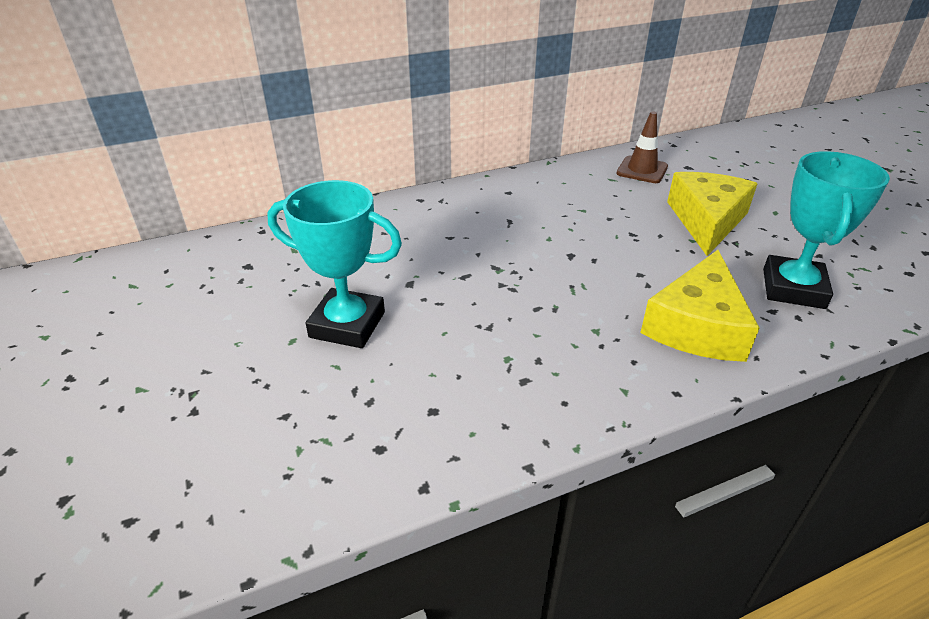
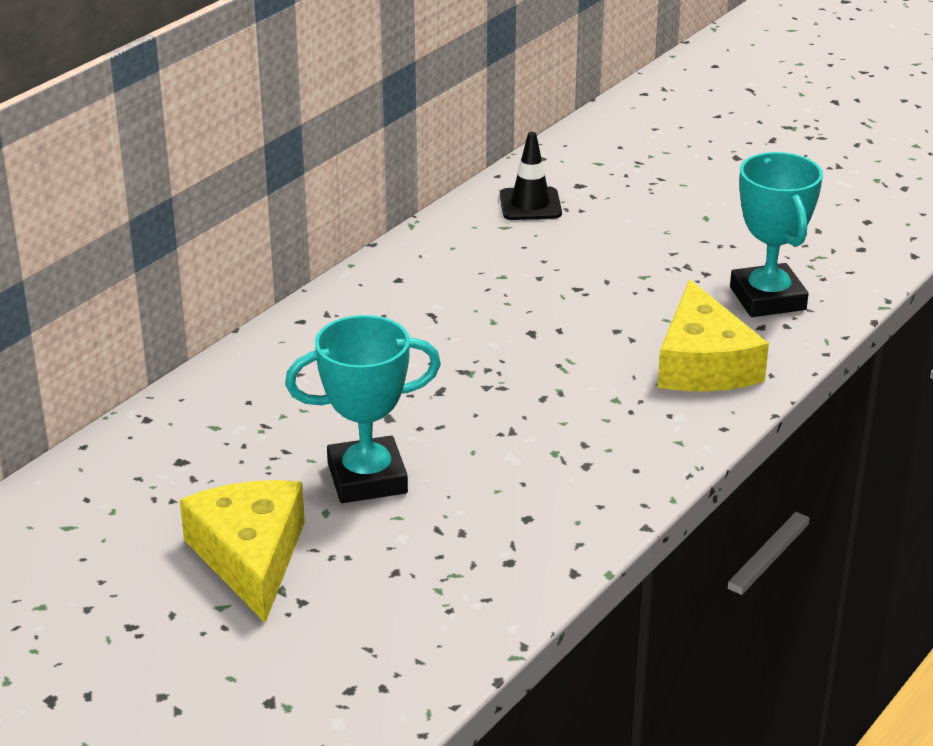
camera: 30 degrees left, 5 degrees down
brown traffic cone [616,111,668,183] -> black traffic cone [500,132,562,220]
yellow cheese [667,172,758,256] -> yellow cheese moved to [180,480,305,623]

